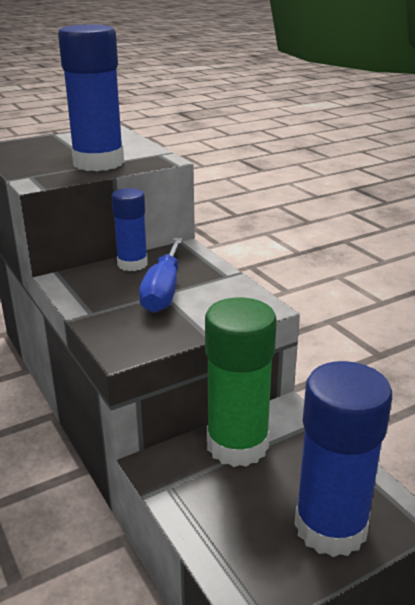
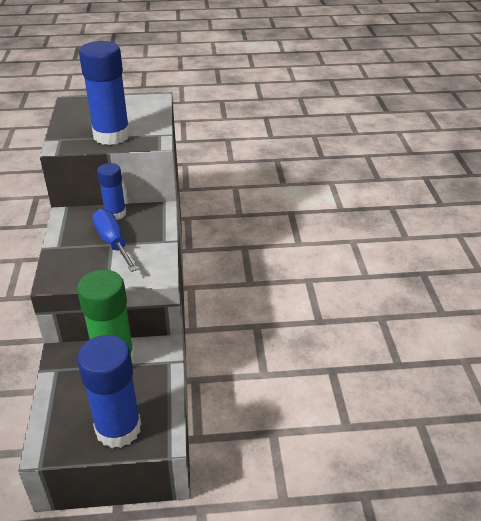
camera: 25 degrees right, 10 degrees up
blue screwdriver [139,238,182,313] -> blue screwdriver turned 120 degrees clockwise [92,209,138,272]

